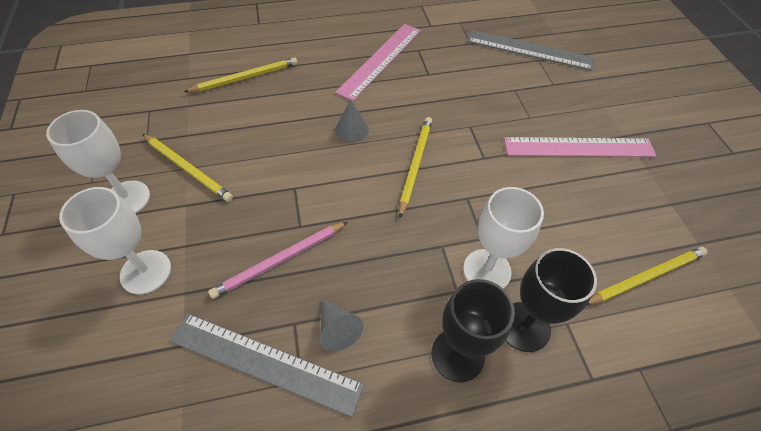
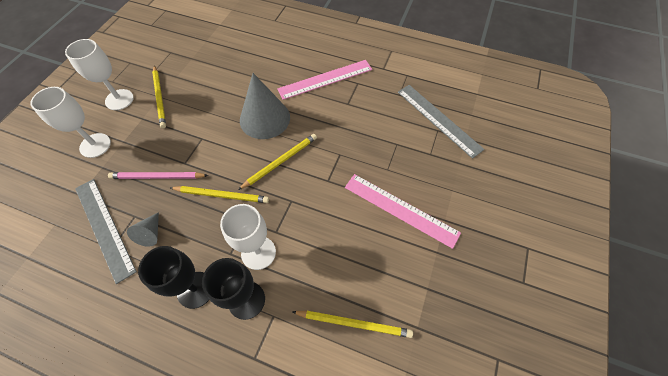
camera: 35 degrees right, 5 degrees up
yellow pencil [184,57,297,92] -> yellow pencil moved to [170,186,269,203]
grey cone [335,100,369,142] -> grey cone [240,73,290,139], size x2.11

